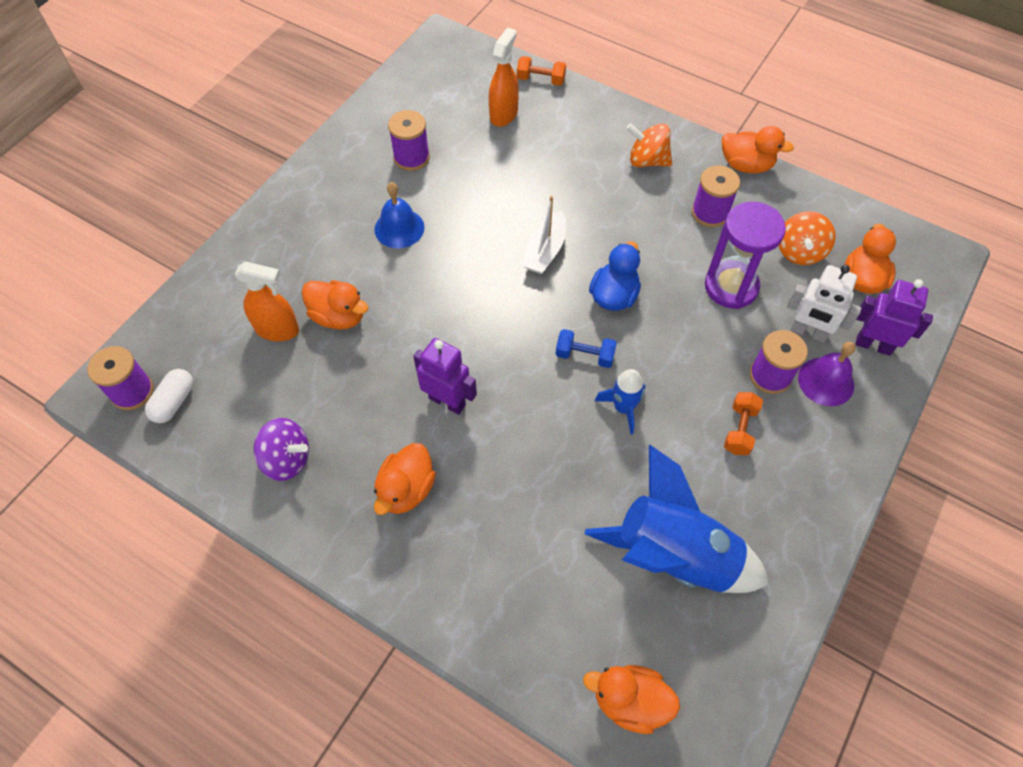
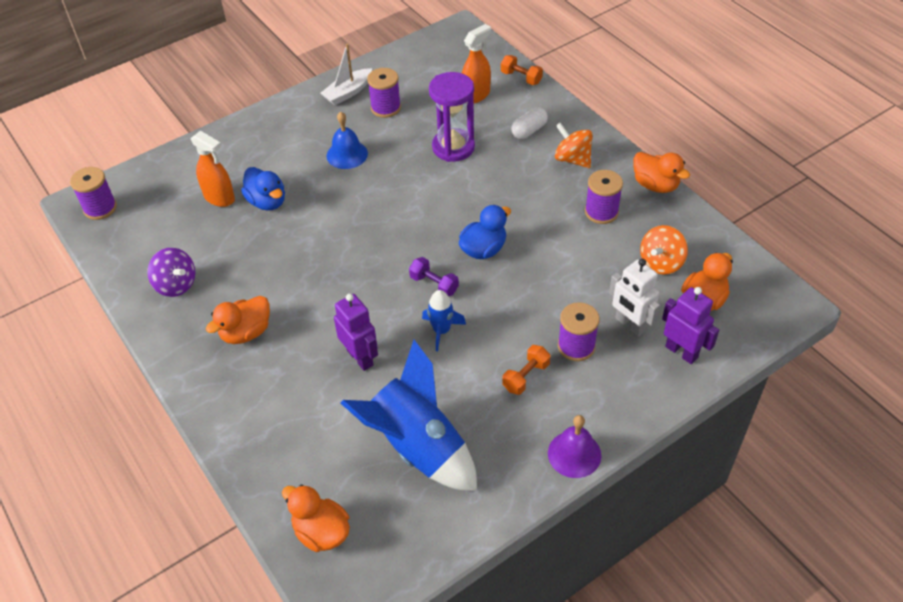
camera: 25 degrees right, 10 degrees down
white capsule [145,369,193,423] -> white capsule moved to [512,107,548,139]
orange duck [302,280,369,330] -> blue duck [241,167,285,211]
purple robot [413,338,477,415] -> purple robot moved to [334,294,378,371]
white boat [522,196,566,274] -> white boat moved to [321,44,372,105]
blue dumbbell [556,329,617,368] -> purple dumbbell [409,257,459,296]
purple hourglass [705,202,786,309] -> purple hourglass moved to [429,72,475,162]
purple bell [798,342,856,406] -> purple bell moved to [548,415,602,478]

